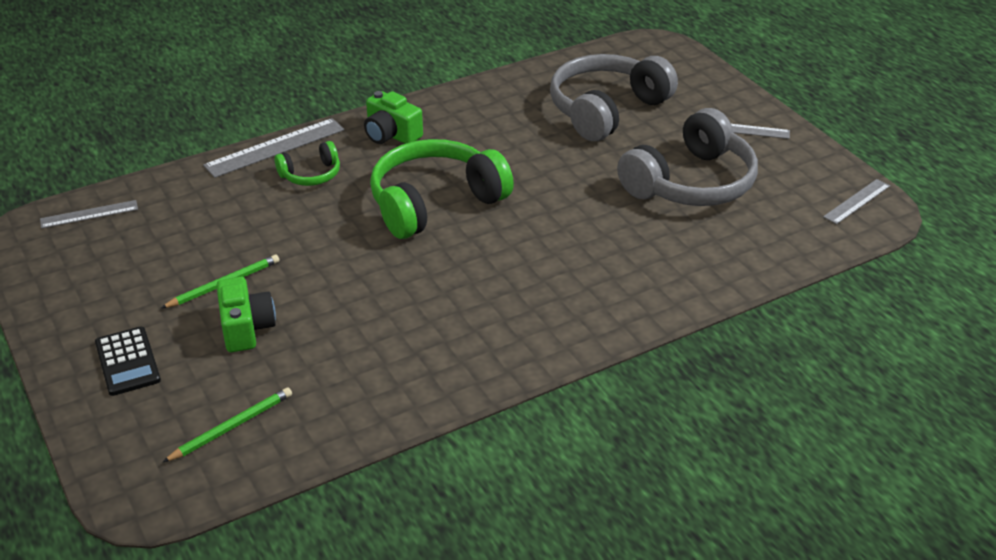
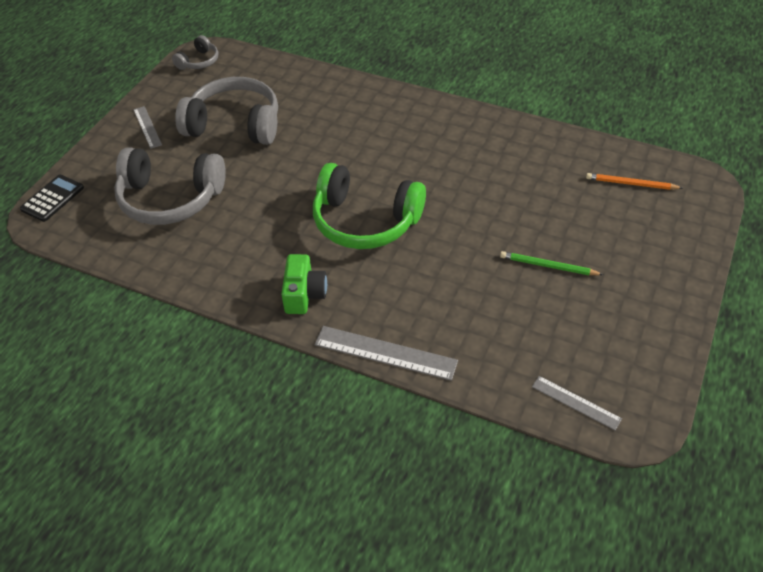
camera: 125 degrees left, 10 degrees up
black calculator [95,326,161,396] -> black calculator moved to [20,175,84,222]
green pencil [163,387,292,462] -> orange pencil [586,173,682,190]
green camera [216,277,276,352] -> none
green headphones [275,141,340,186] -> none
grey ruler [823,179,890,224] -> grey headphones [172,35,218,70]

